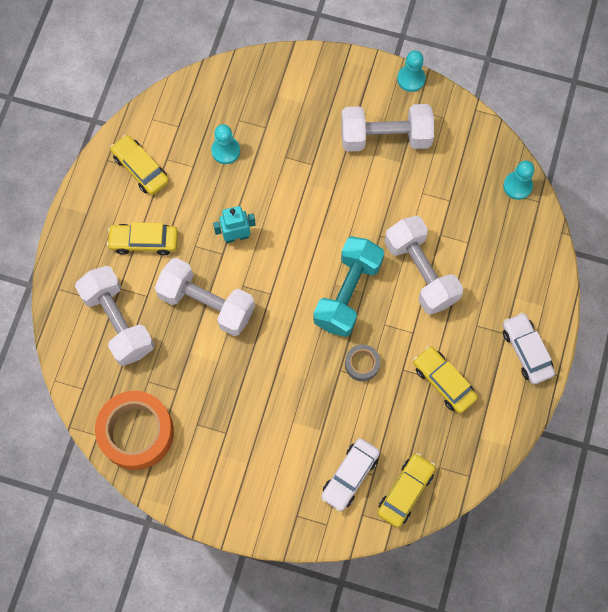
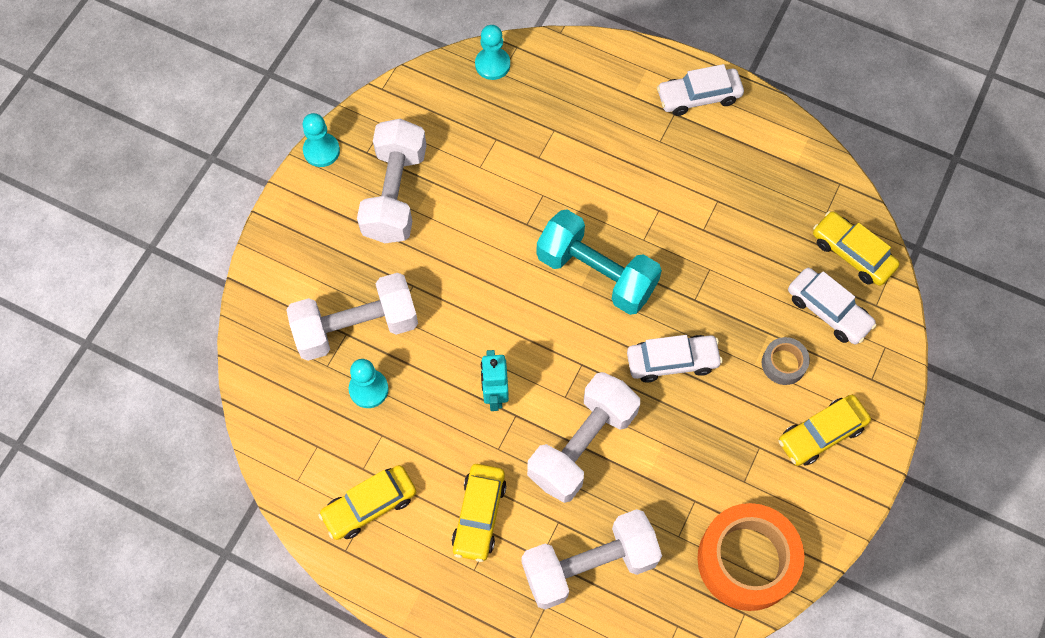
camera: 80 degrees left, 5 degrees down
grey tape [345,344,380,381] -> grey tape moved to [762,337,810,385]
white dumbbell [384,216,463,315] -> white dumbbell moved to [286,273,418,361]
yellow car [413,346,478,413] -> yellow car moved to [778,395,871,466]
none -> white car [627,335,723,383]

